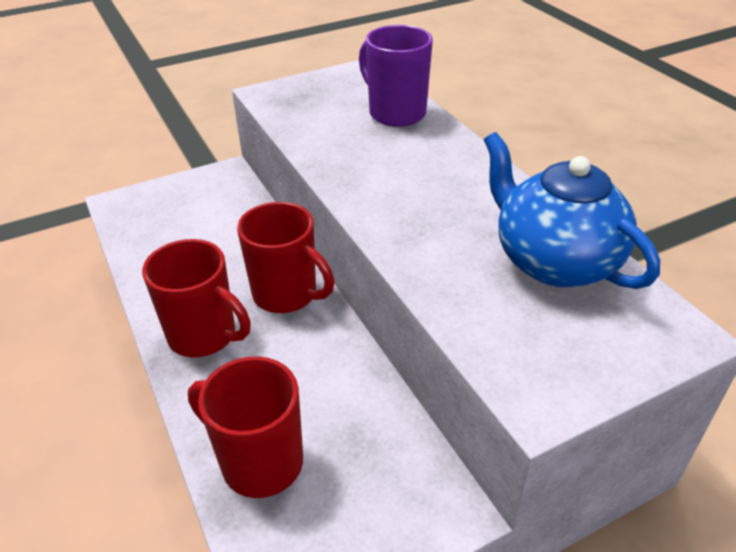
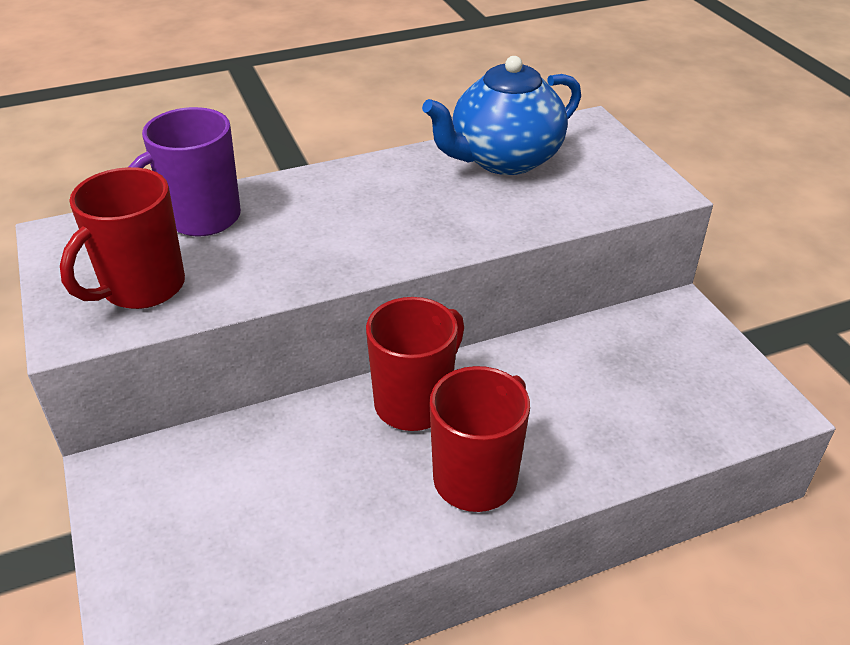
camera: 85 degrees left, 0 degrees up
red mug [188,356,303,498] -> red mug moved to [60,167,185,309]

